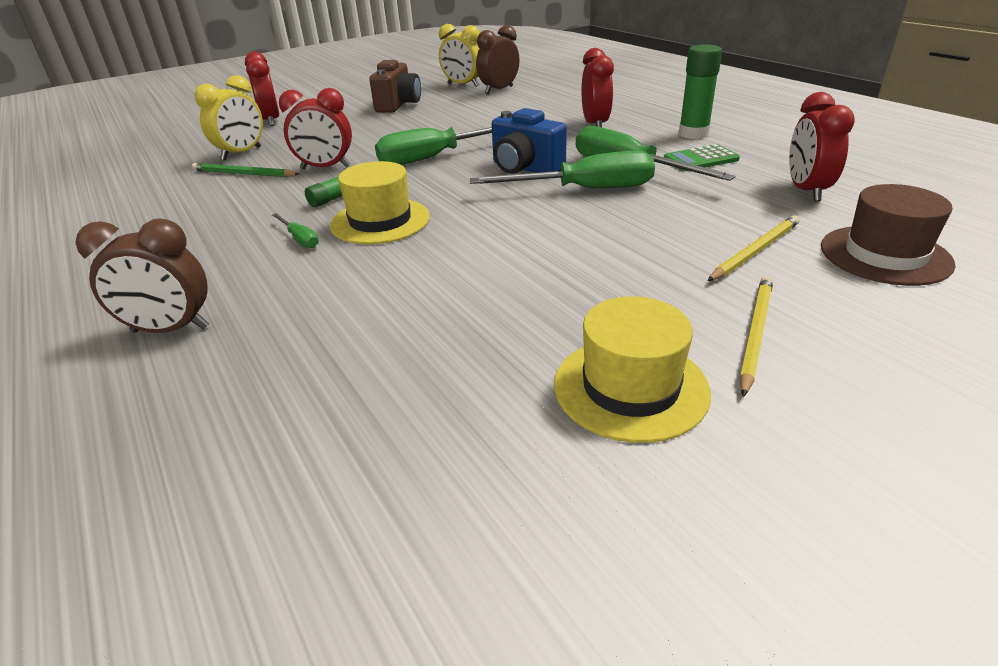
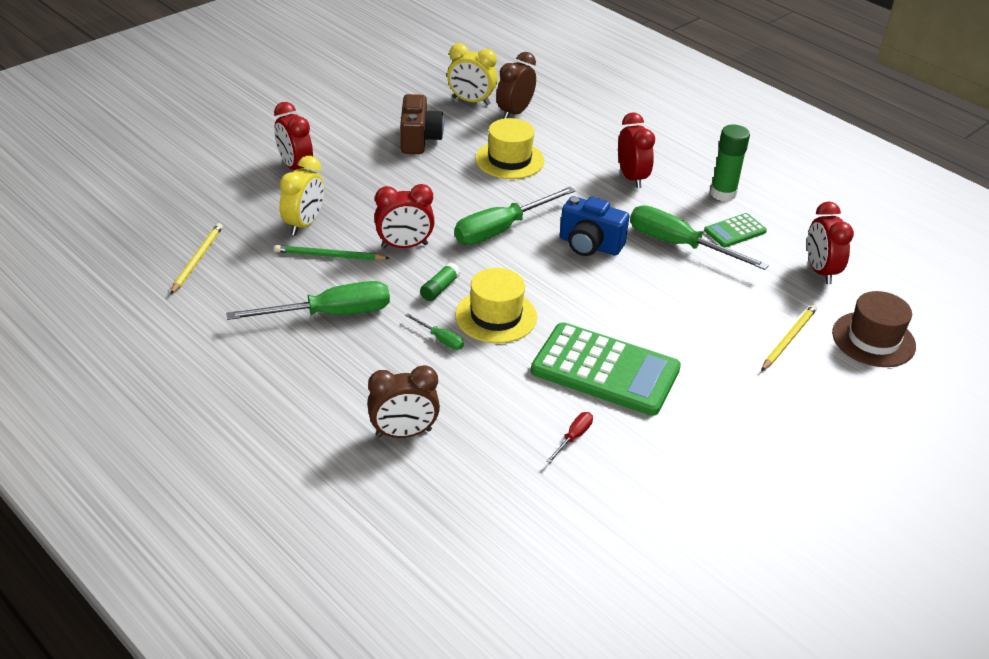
camera: 15 degrees left, 5 degrees up
green screwdriver [470,151,655,188] -> green screwdriver moved to [226,281,390,320]
yellow hat [554,296,711,443] -> yellow hat moved to [475,118,544,179]
yellow pencil [739,276,773,397] -> yellow pencil moved to [170,223,223,295]
none -> green calculator [531,322,681,416]
none -> red screwdriver [546,412,593,463]

